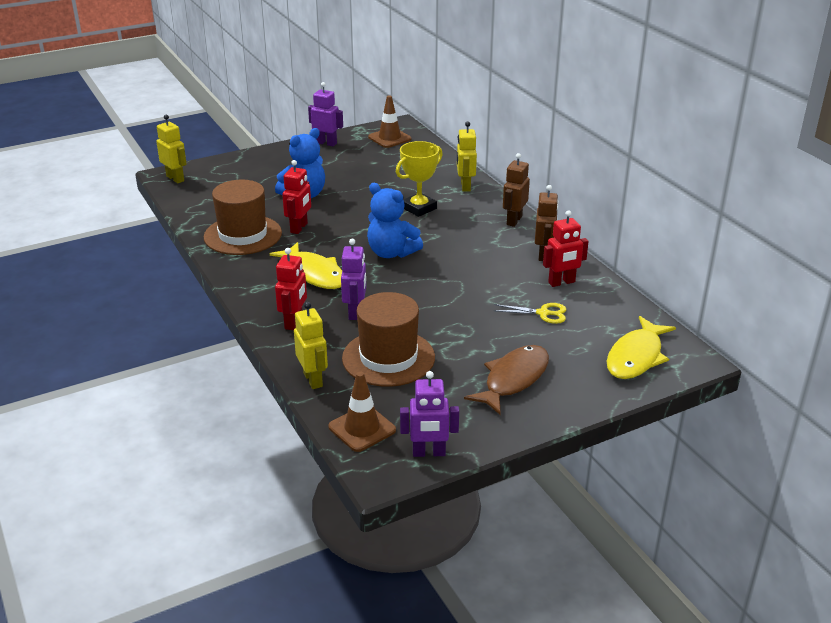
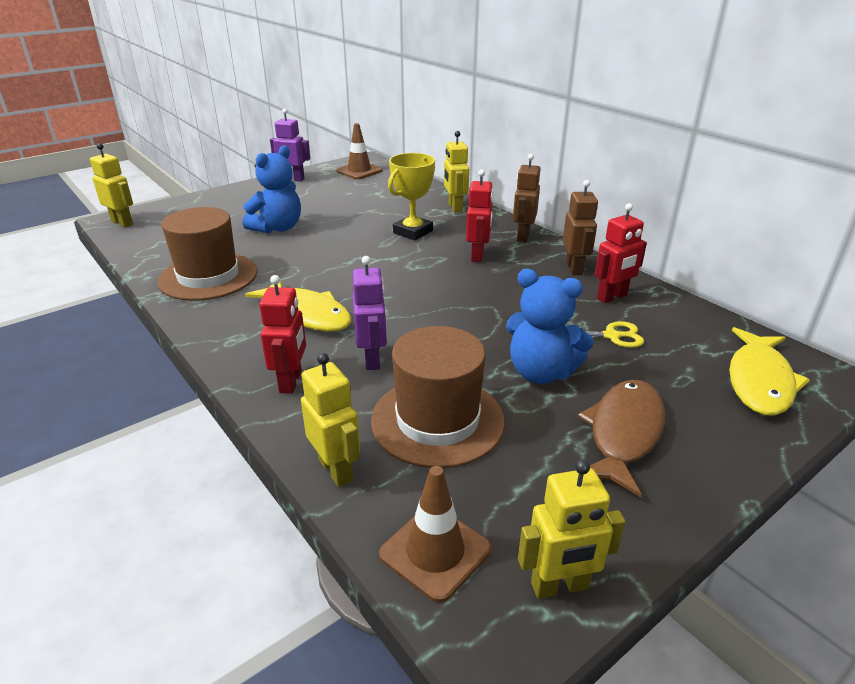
camera: 10 degrees left, 0 degrees up
red robot [282,160,311,234] -> red robot moved to [466,170,493,262]
blue teddy bear [367,183,423,258] -> blue teddy bear moved to [506,269,594,384]
purple robot [400,371,459,457] -> yellow robot [518,460,626,599]

